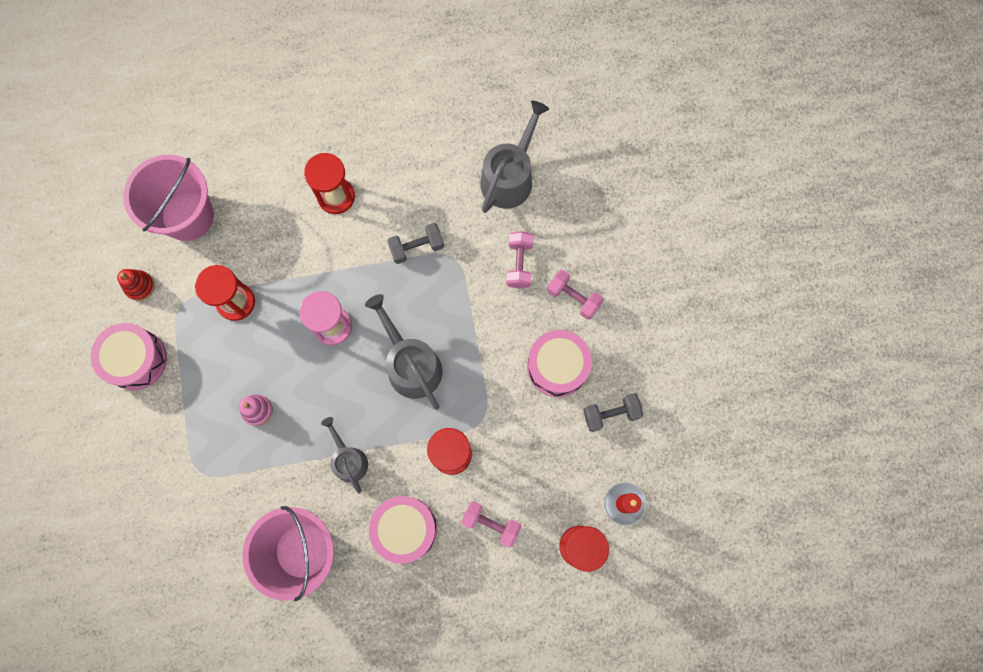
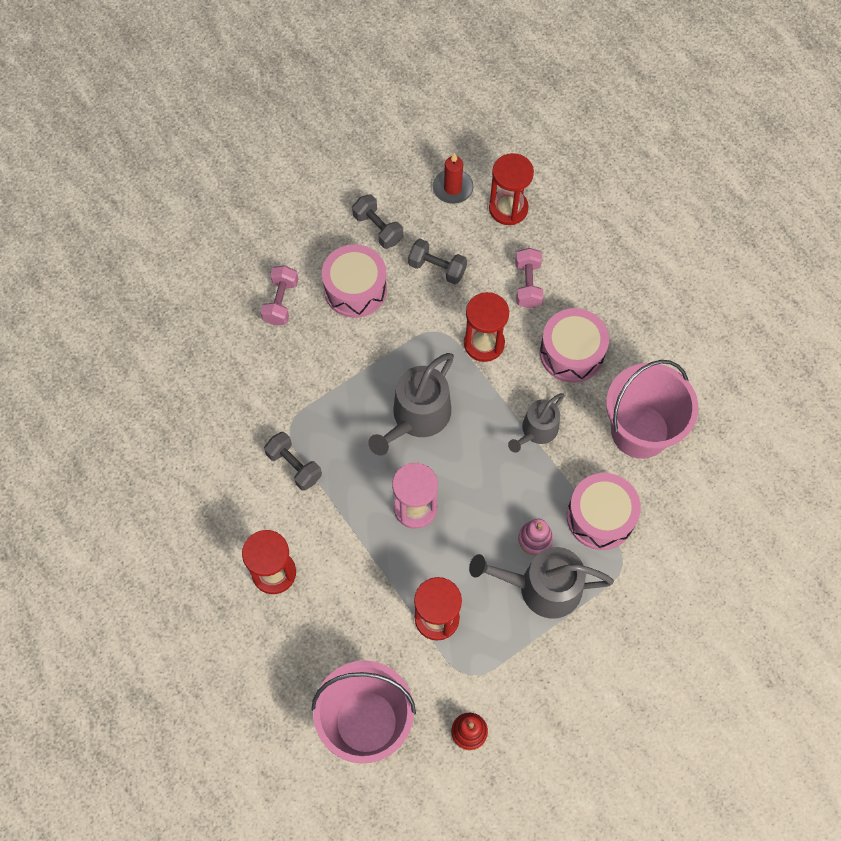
camera: 115 degrees left, 10 degrees down
pink drum [91,323,167,390] -> pink drum moved to [567,473,641,550]
grey watering can [480,101,549,213] -> grey watering can moved to [469,547,614,619]
pink dumbbell [506,231,533,288] -> none
none -> grey dumbbell [408,239,467,284]

